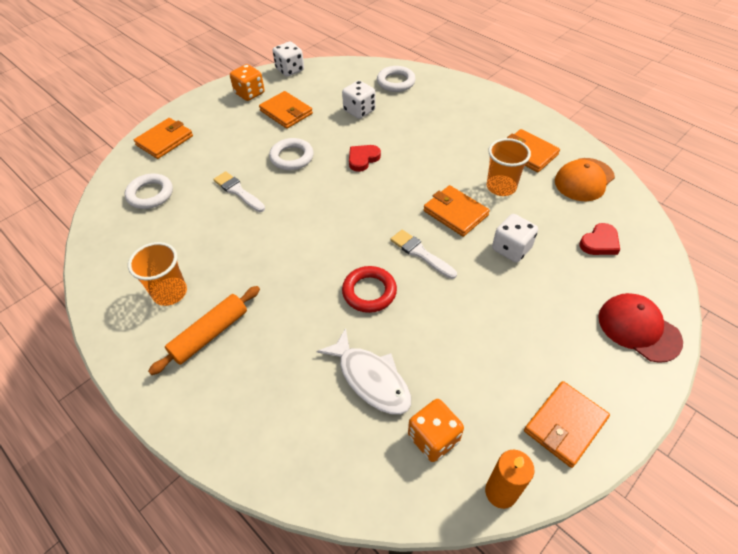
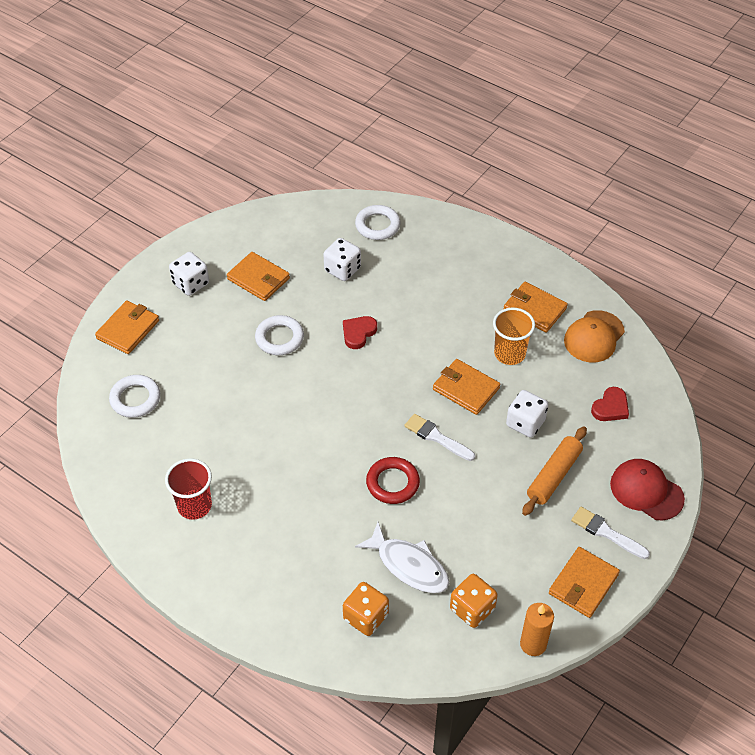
camera: 10 degrees left, 0 degrees up
orange cup [128,242,187,306] -> red cup [165,458,212,520]
orange rolling pin [148,286,260,375] -> orange rolling pin moved to [522,426,587,516]
white brush [213,171,265,212] -> white brush moved to [571,507,650,559]
orange dice [230,64,265,101] -> orange dice moved to [343,582,389,636]
white dice [273,41,304,77] -> white dice moved to [169,252,209,296]

